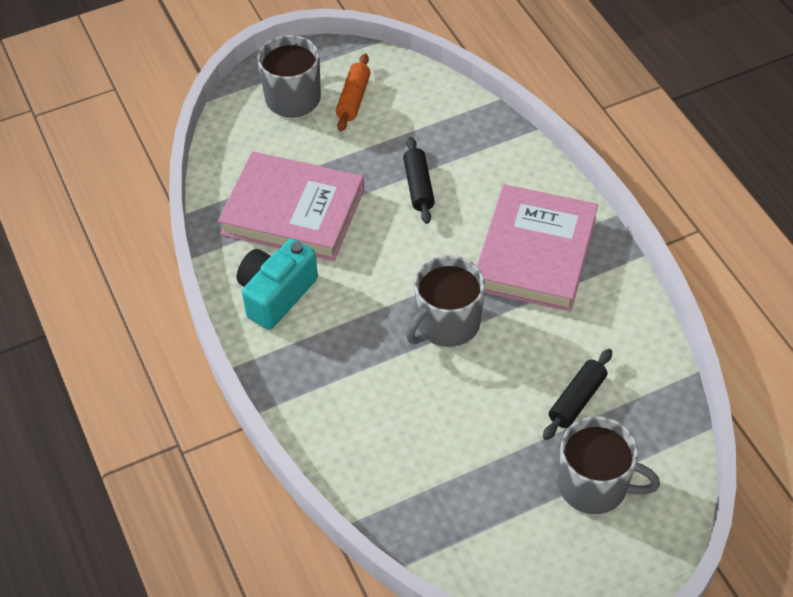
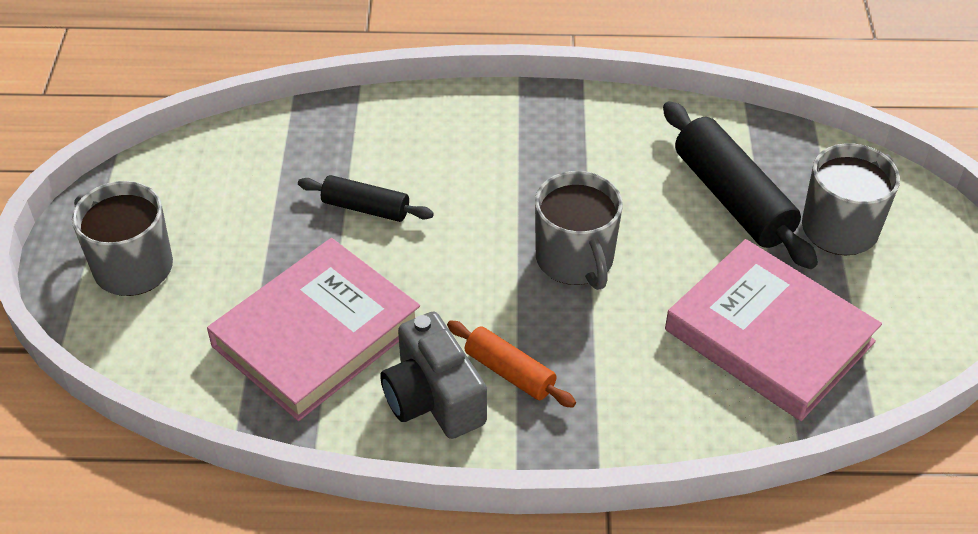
camera: 65 degrees left, 5 degrees down
turquoise camera [237,238,318,330] -> grey camera [380,311,487,439]
orange rolling pin [336,53,371,131] -> orange rolling pin moved to [447,320,576,408]
pink book [477,184,598,312] -> pink book moved to [665,239,882,421]
black rolling pin [543,349,612,440] -> black rolling pin [663,101,818,269], size x1.76

